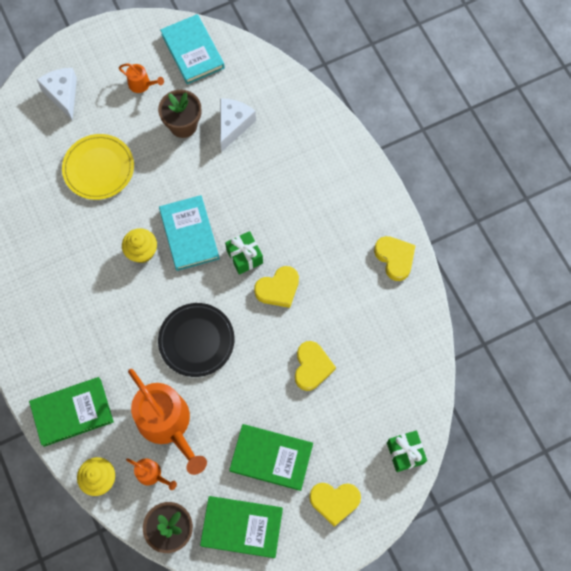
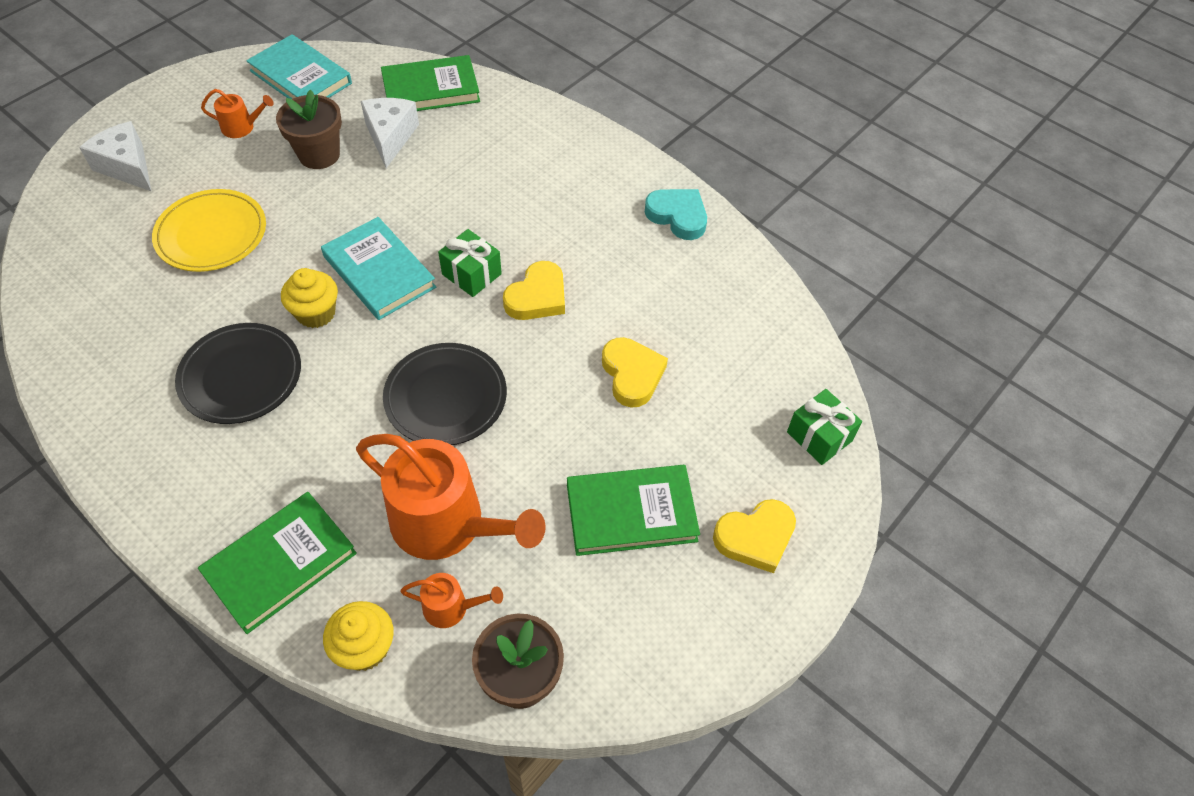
camera: 25 degrees left, 15 degrees down
green book [200,496,283,558] -> green book moved to [381,55,480,111]
yellow heart [374,236,416,281] -> turquoise heart [645,189,707,240]
none -> black plate [175,323,301,424]

